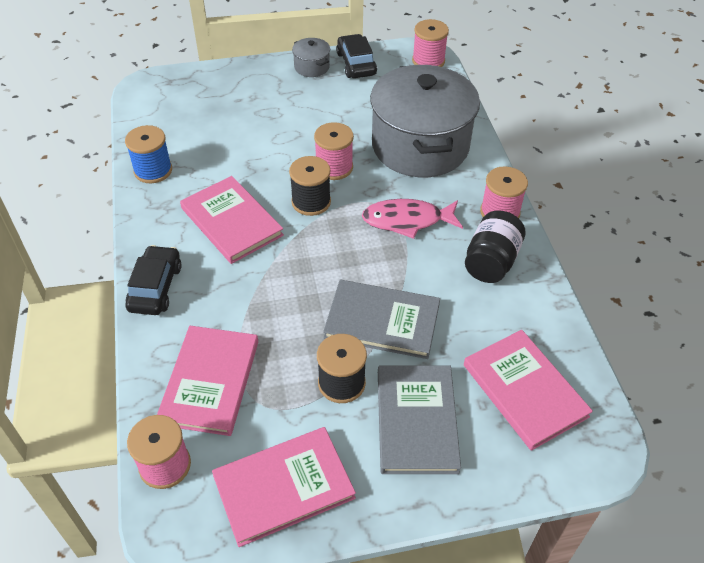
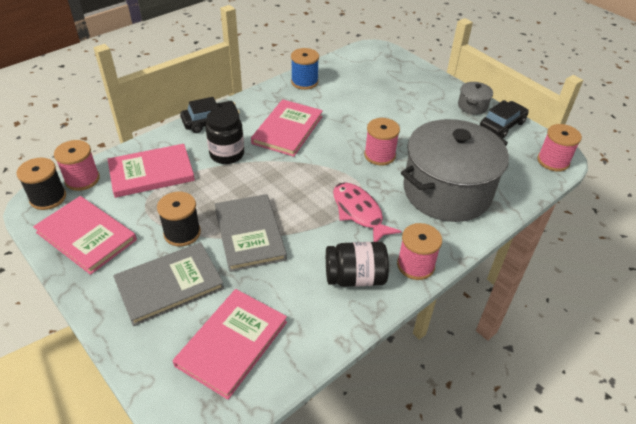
camera: 60 degrees right, 5 degrees down
black spool [289,156,331,216] -> black spool moved to [17,158,66,210]
none -> black jar [206,107,244,164]

